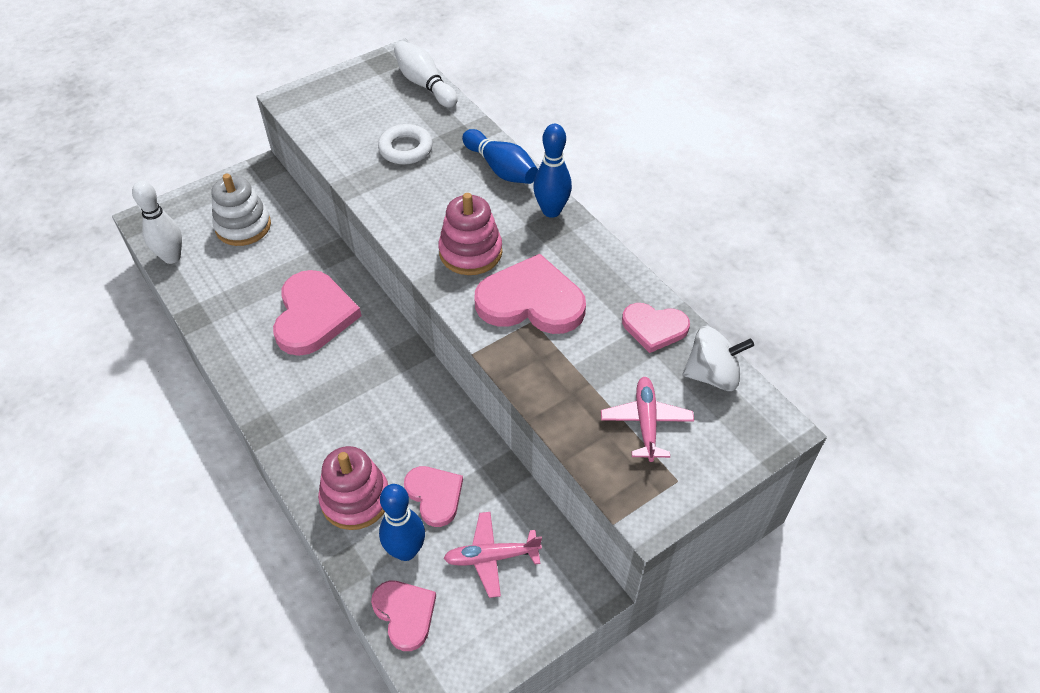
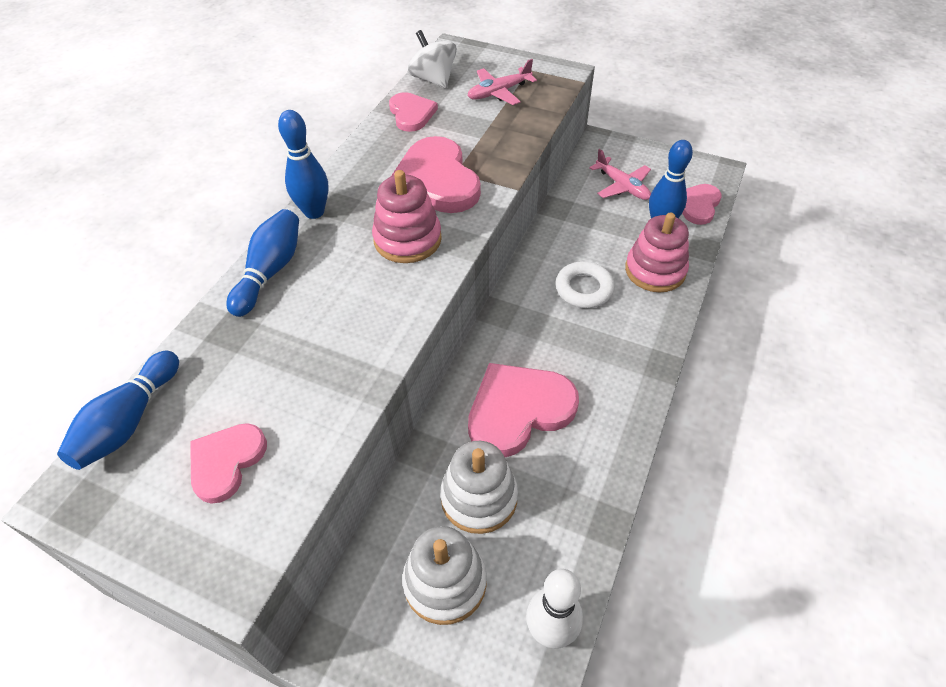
camera: 120 degrees left, 0 degrees up
white ring [378,124,433,165] -> white ring moved to [556,261,615,308]
white bowling pin [394,41,458,108] -> blue bowling pin [57,351,179,470]
pink heart [404,466,463,527] -> pink heart moved to [190,423,267,504]
none -> white stacking toy [440,441,518,534]

